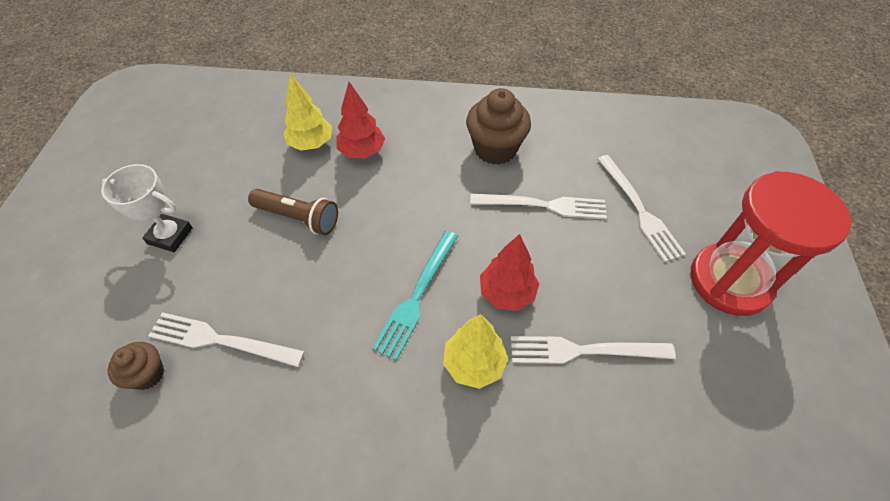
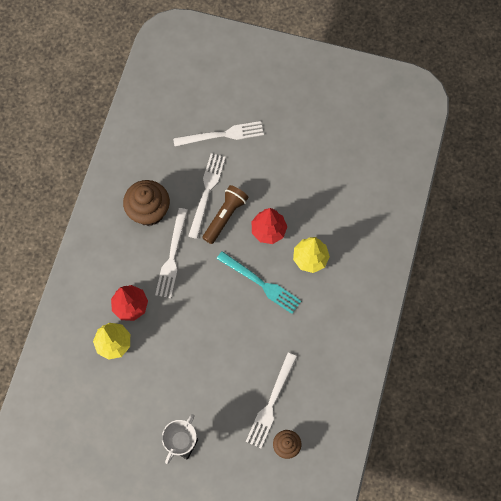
camera: 80 degrees left, 15 degrees up
brown flashlight [248,189,338,235] -> brown flashlight moved to [202,185,249,244]
white fork [511,336,676,364] -> white fork moved to [155,208,188,298]
red hourglass [691,171,852,316] -> none

